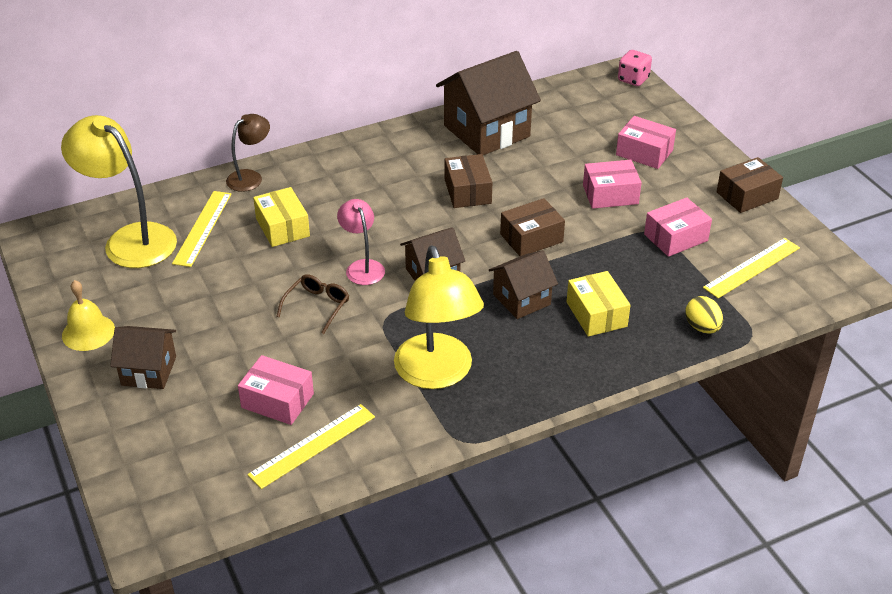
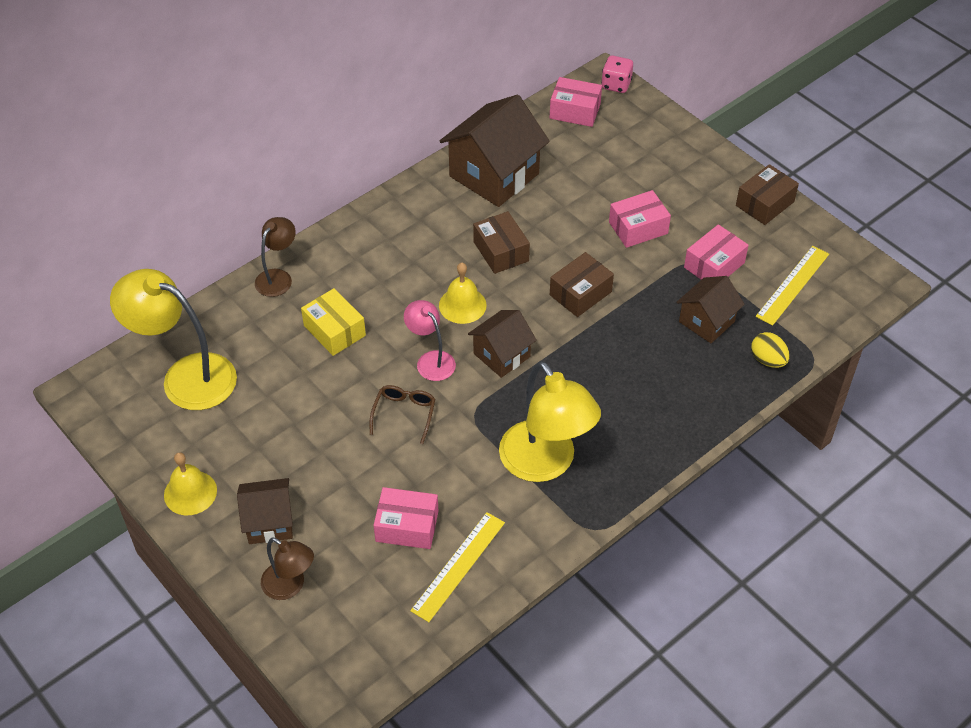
camera: 15 degrees left, 10 degrees up
yellow ruler [172,191,232,267] -> none
brown house [489,250,558,319] -> brown house moved to [676,276,745,343]
yellow box [567,271,631,337] -> none
pink box [616,116,676,169] -> pink box moved to [550,77,602,127]
none -> brown lamp [261,537,314,600]
none -> yellow bell [439,263,487,324]

